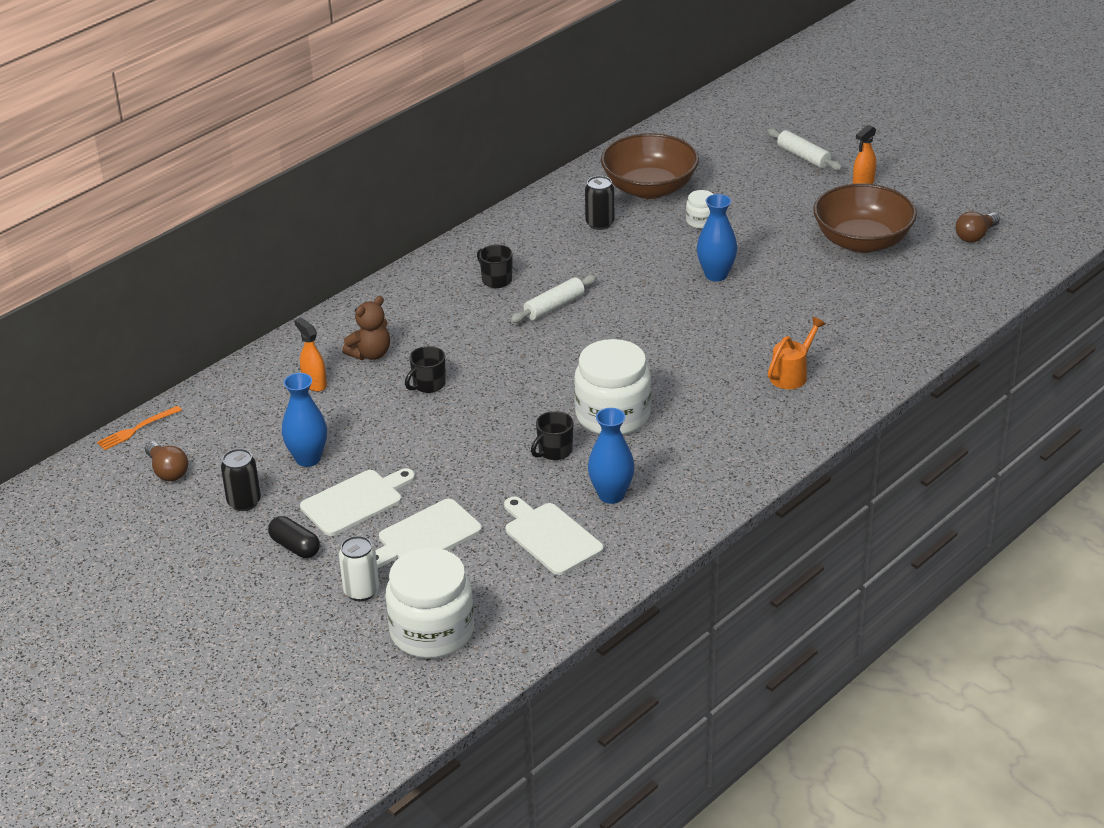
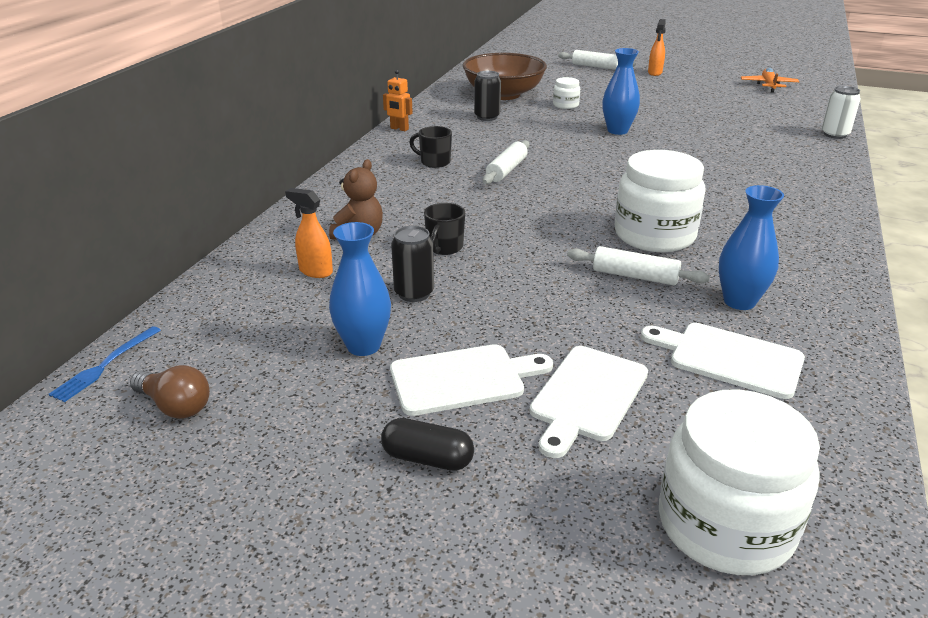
camera: 25 degrees left, 5 degrees down
orange fork [97,406,182,450] -> blue fork [49,326,161,402]
black can [221,449,261,511] -> black can moved to [391,226,434,302]
white cutting board [300,468,415,536] -> white cutting board turned 45 degrees clockwise [390,344,553,416]
white can [339,536,379,601] -> white can moved to [822,86,861,139]
black mug [531,411,573,460] -> white rolling pin [567,246,710,286]
orange watering can [768,317,826,389] -> none
brown bowl [813,183,917,253] -> none
brown light bulb [956,211,1000,243] -> orange plane [741,68,800,93]
none -> orange robot [383,69,413,131]

